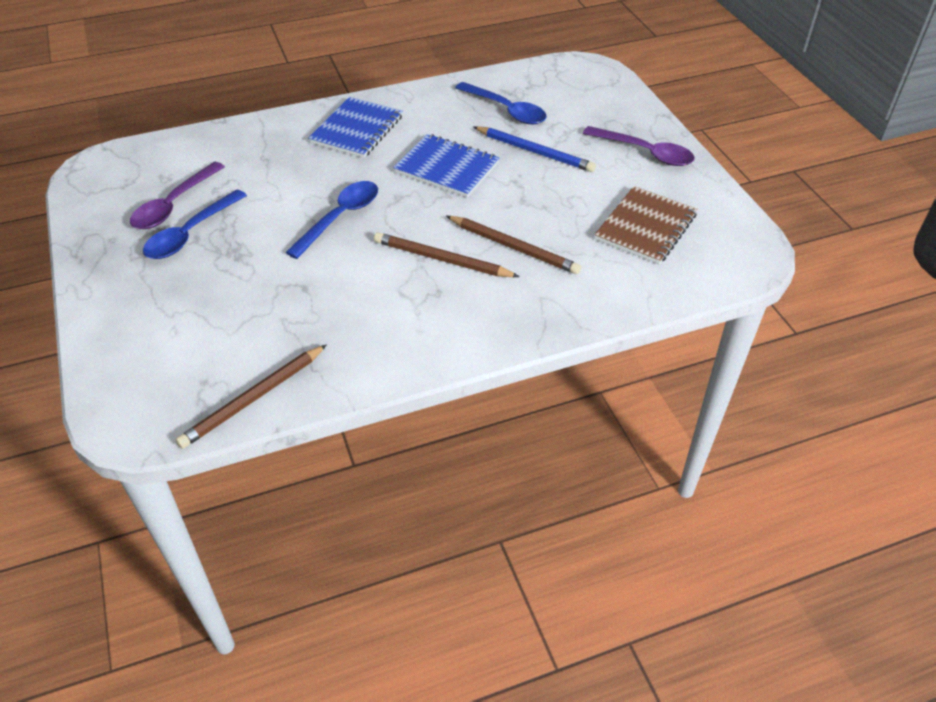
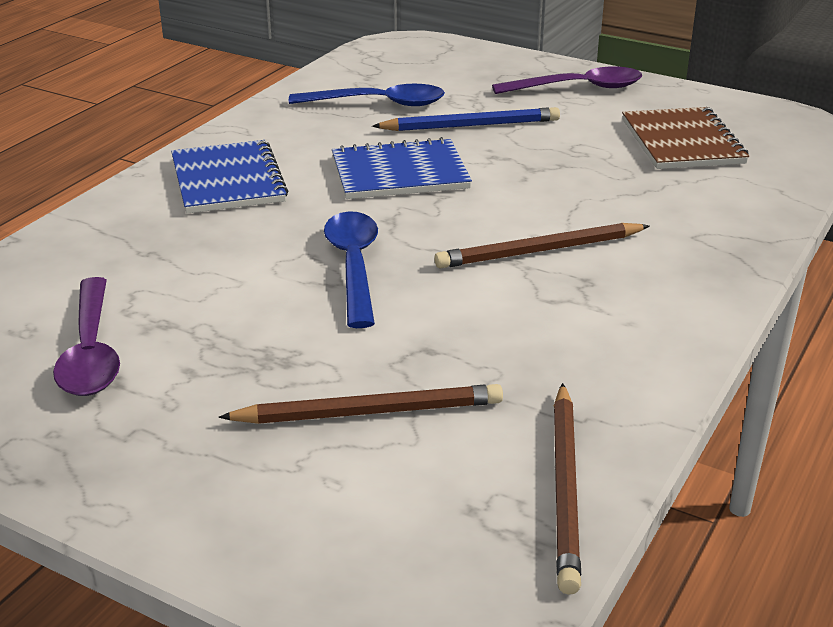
camera: 40 degrees left, 15 degrees down
blue spoon [143,189,247,259] -> none
brown pencil [446,216,581,274] -> brown pencil moved to [218,384,503,424]

